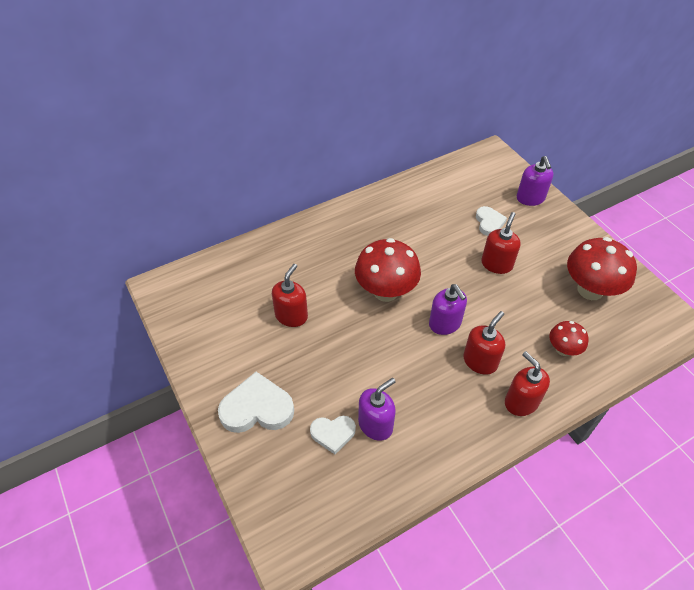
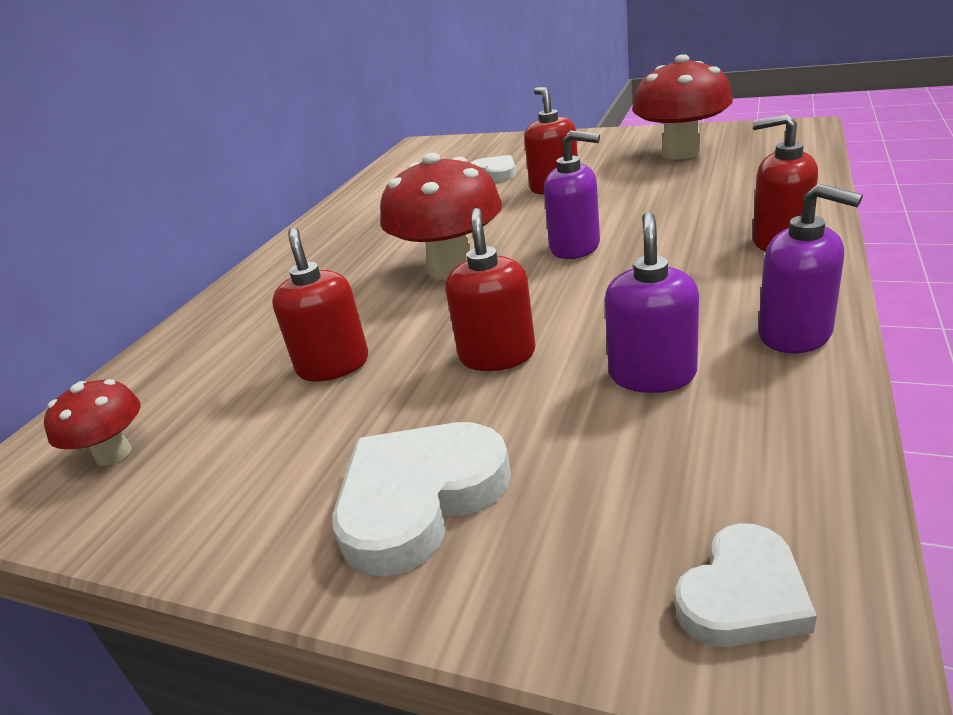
camera: 35 degrees left, 20 degrees down
white heart [310,416,356,454] -> white heart moved to [675,523,817,647]
red soap dispenser [463,311,505,375] -> red soap dispenser moved to [445,208,535,371]
purple soap dispenser [517,156,554,206] -> purple soap dispenser moved to [758,184,863,353]
red mushroom [549,321,589,356] -> red mushroom moved to [44,379,140,466]

